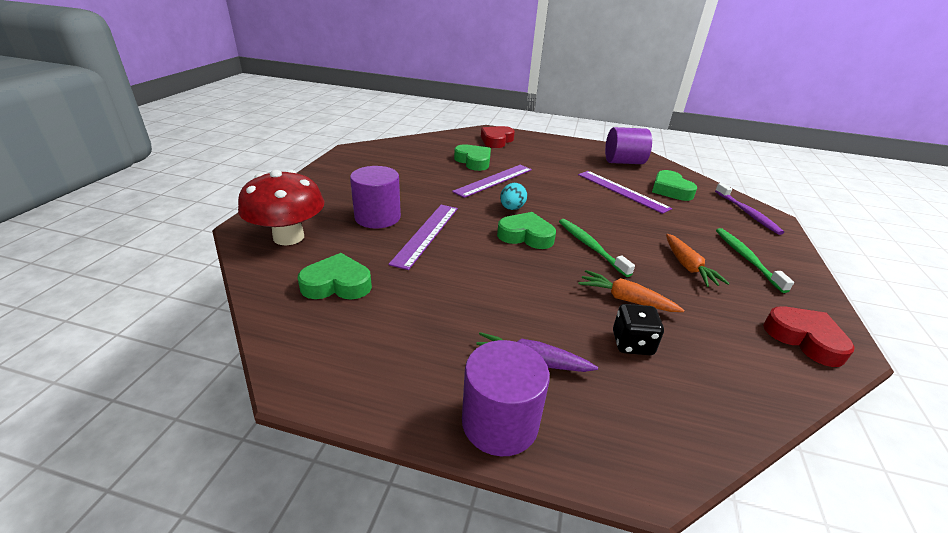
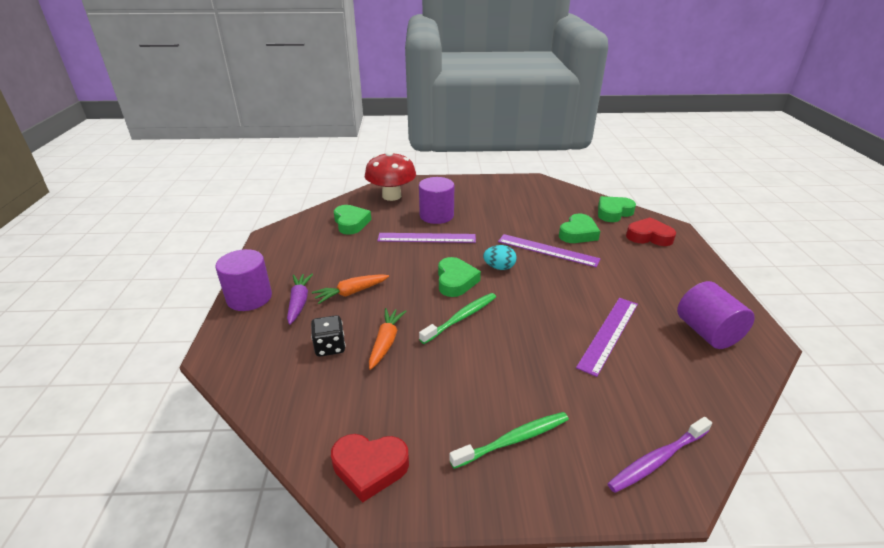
camera: 75 degrees right, 0 degrees up
green heart [652,170,697,201] -> green heart moved to [598,196,636,222]
orange carrot [666,234,730,287] -> orange carrot moved to [312,274,389,304]
red heart [763,306,855,367] -> red heart turned 60 degrees clockwise [331,434,409,503]

